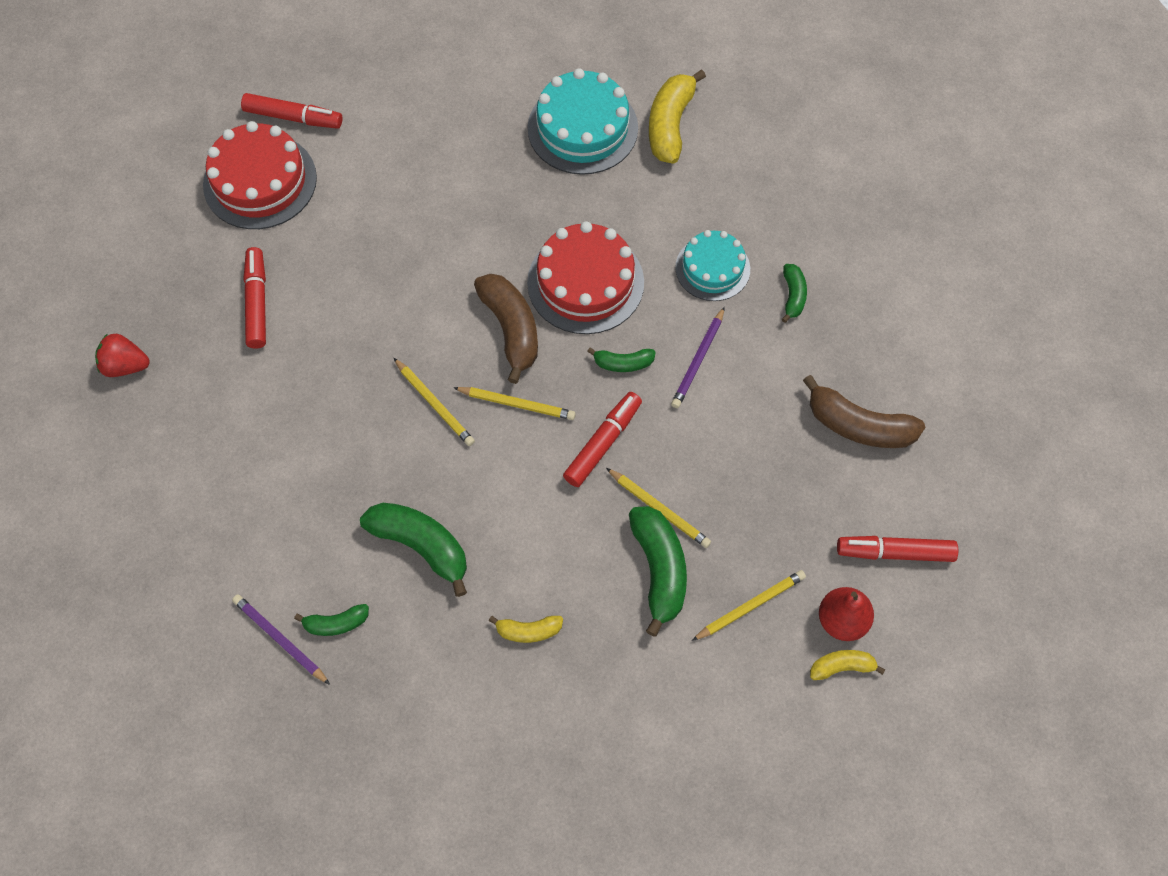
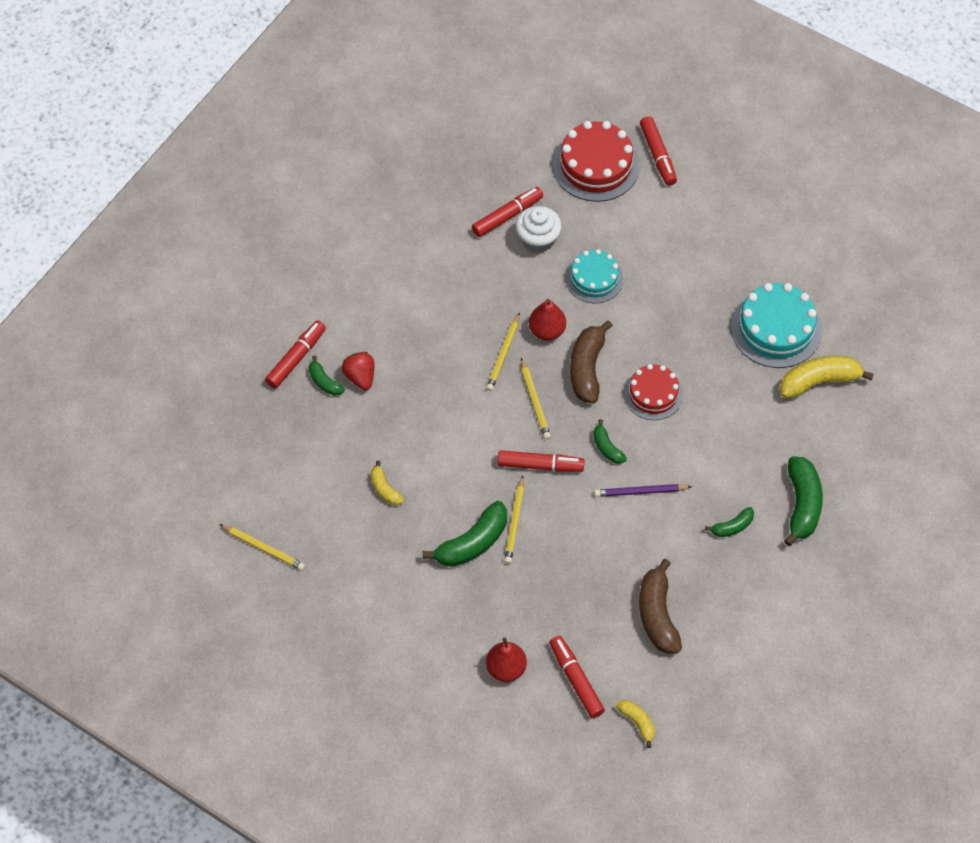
camera: 60 degrees right, 5 degrees down
red strawberry [95,333,150,377] -> red strawberry moved to [342,352,374,390]
purple pencil [232,594,330,685] -> red marker [265,321,326,389]
green banana [360,503,467,597] -> green banana moved to [784,456,823,546]
brown banana [474,274,538,384] -> brown banana turned 150 degrees clockwise [570,320,613,403]
red cake [527,221,644,334] -> red cake [624,364,683,420], size x0.64
turquoise cake [675,230,750,301] -> turquoise cake moved to [566,249,623,303]
yellow pencil [692,570,806,641] -> yellow pencil moved to [219,524,305,570]
yellow banana [810,650,885,680] -> yellow banana moved to [616,700,655,748]
none -> white cupcake [516,206,562,253]
none -> red pear [529,299,566,341]

